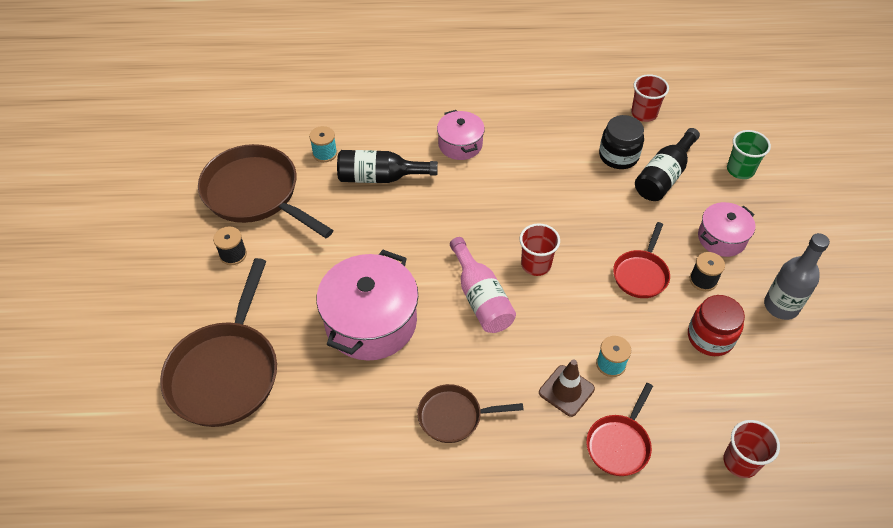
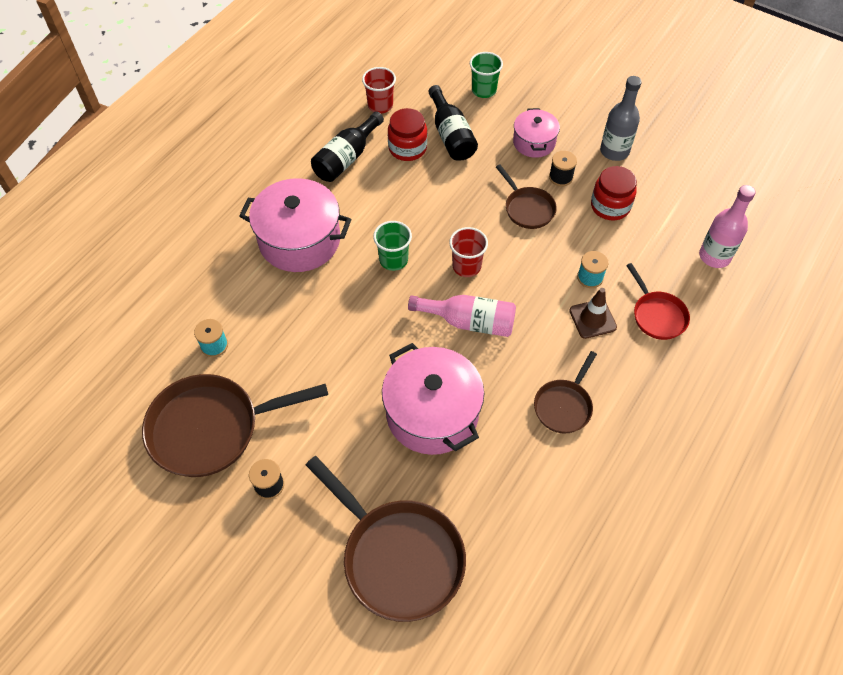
camera: 55 degrees left, 5 degrees up
black bottle [337,150,438,183] -> black bottle moved to [311,111,384,182]
pink pot [437,110,485,160] -> pink pot [239,178,351,272], size x1.77
black jar [599,115,644,169] -> red jar [388,108,427,161]
red pan [613,222,670,298] -> brown pan [496,165,557,229]
red cup [724,420,780,478] -> pink bottle [699,185,756,268]
none -> green cup [373,221,412,271]

